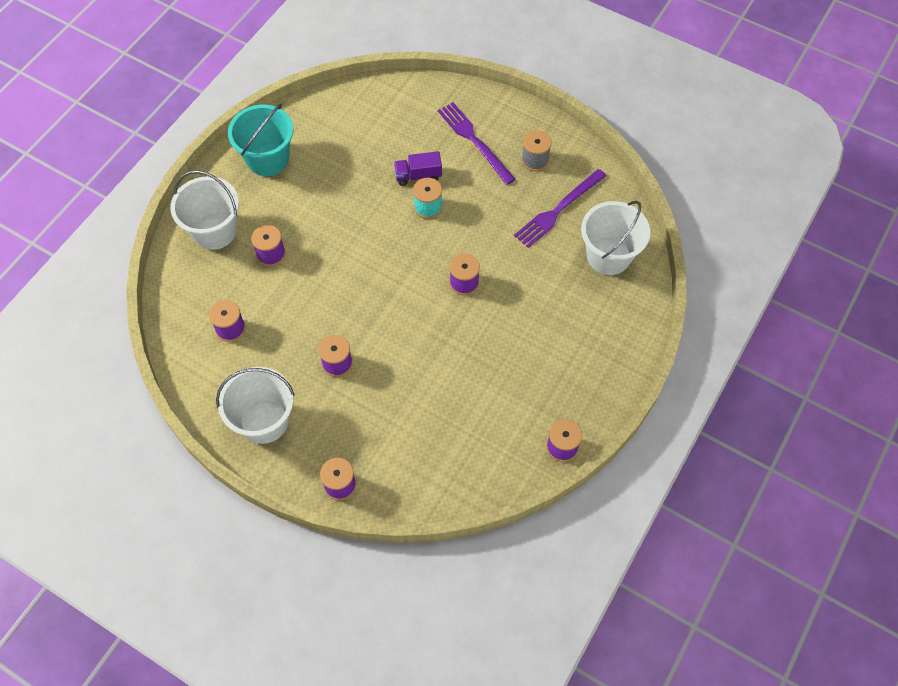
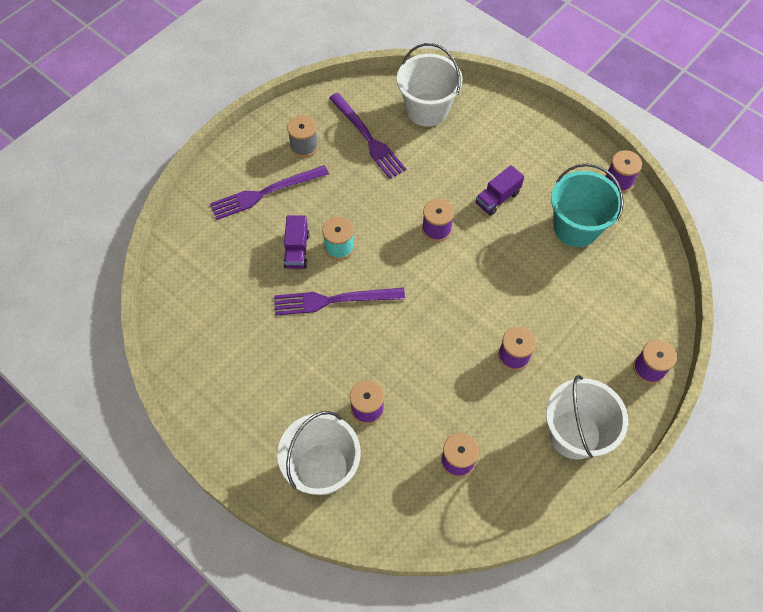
camera: 80 degrees left, 0 degrees up
turquoise bucket [228,104,293,176] -> turquoise bucket moved to [551,163,624,247]
none -> purple fork [274,288,405,316]
none -> purple truck [475,165,524,216]

